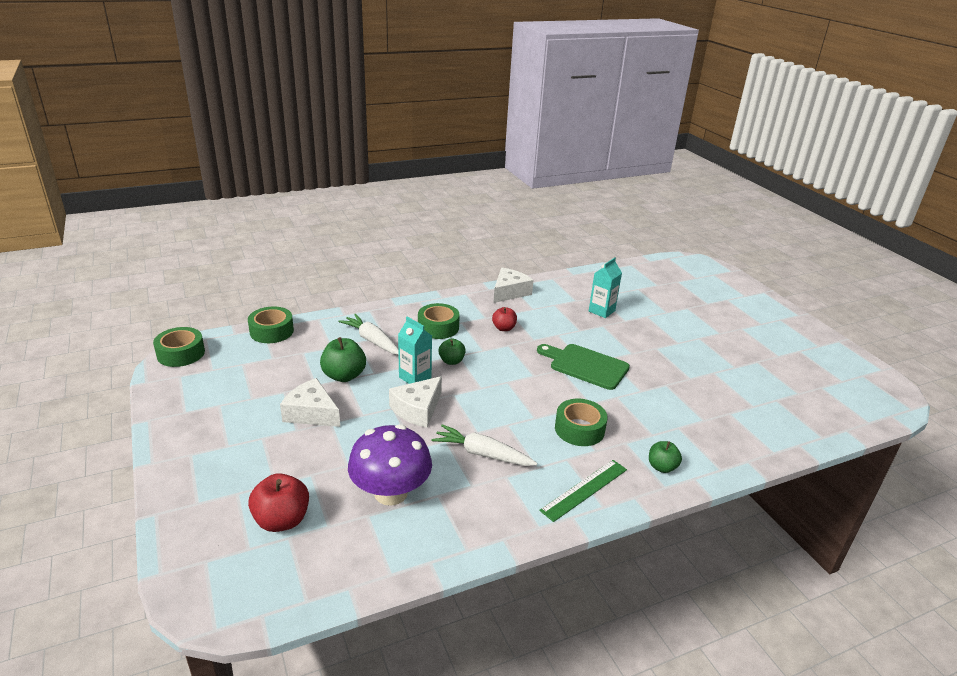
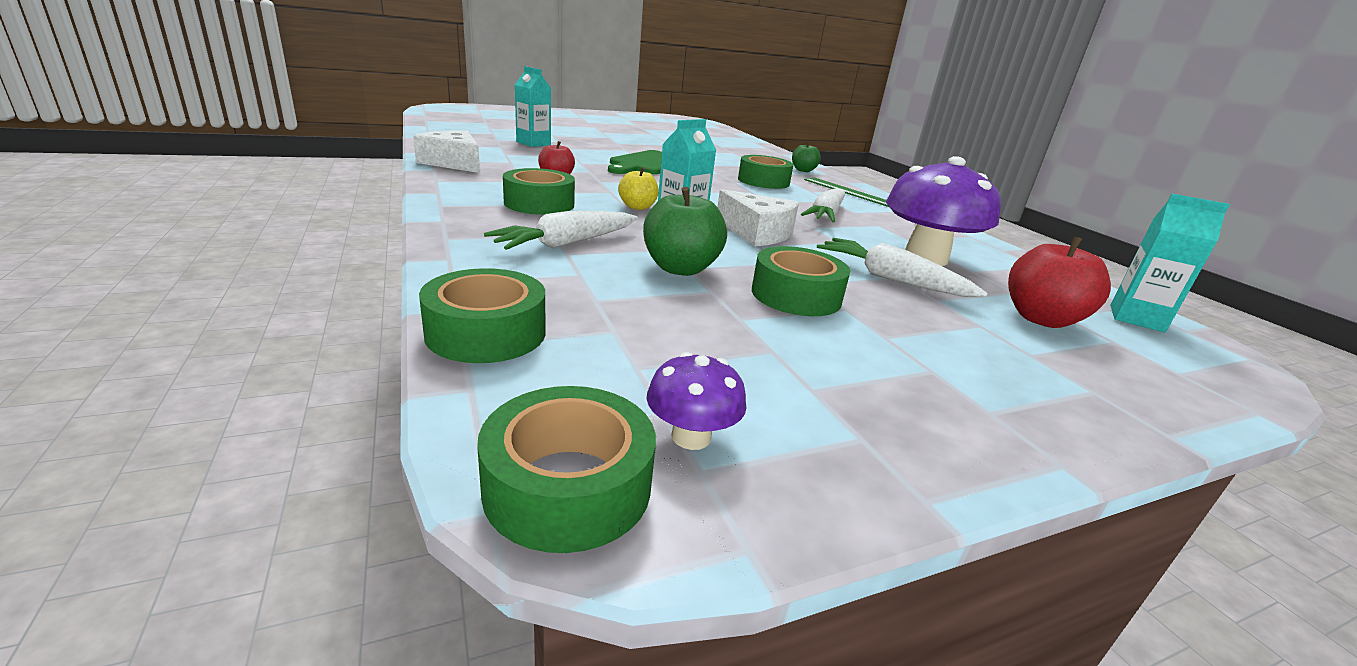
camera: 90 degrees left, 5 degrees down
white cheese [280,378,340,427] -> green tape [752,246,850,316]
green apple [439,339,466,365] -> yellow apple [618,167,659,210]
none -> purple mushroom [647,352,746,450]
none -> white carrot [817,238,988,297]
none -> turquoise carton [1110,193,1230,332]

